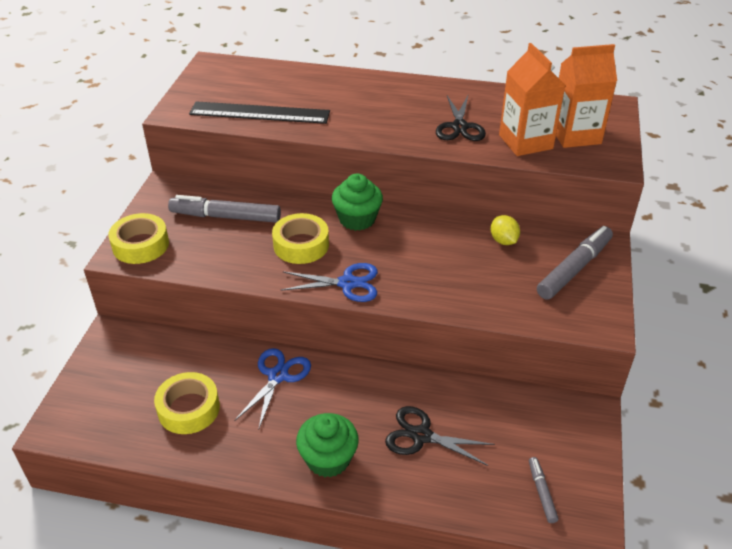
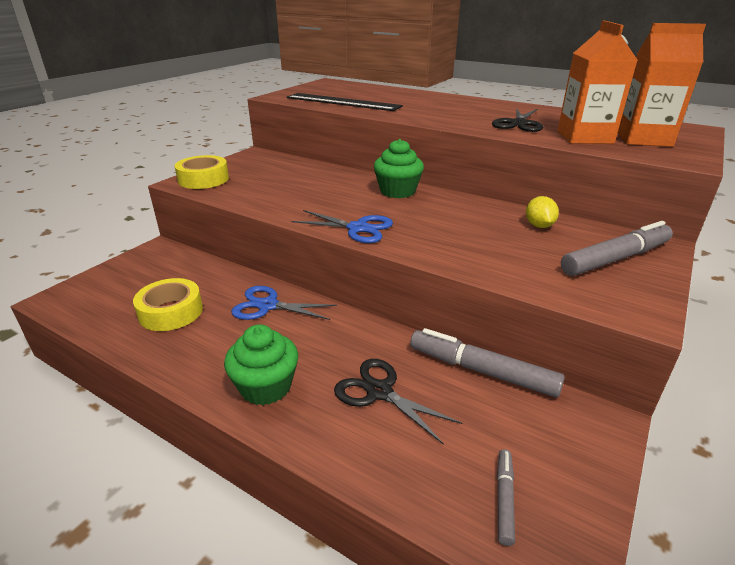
camera: 20 degrees right, 10 degrees down
grey marker [168,195,281,223] -> grey marker moved to [410,328,565,397]
blue scissors [234,348,311,430] -> blue scissors turned 120 degrees counterclockwise [231,286,337,320]
yellow tape [272,213,329,264] -> none

